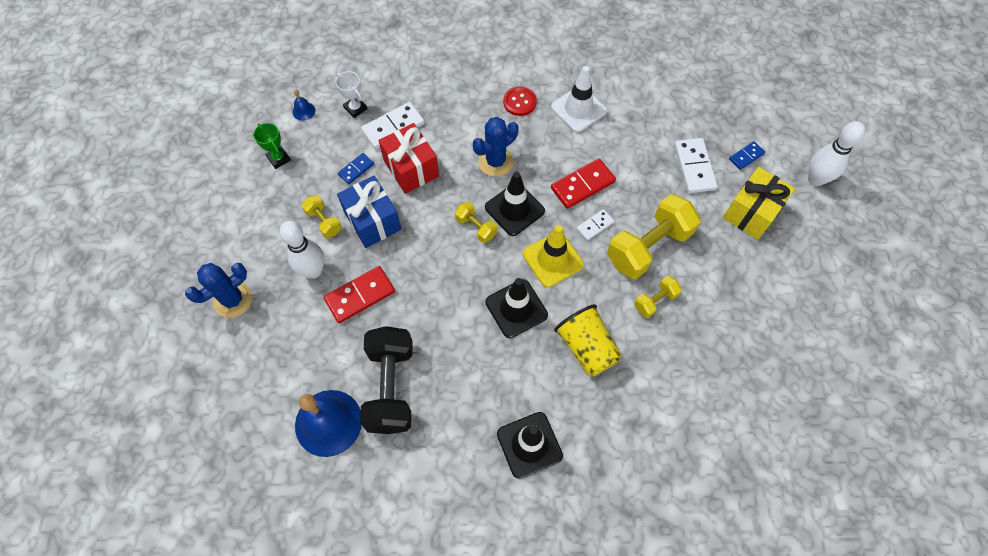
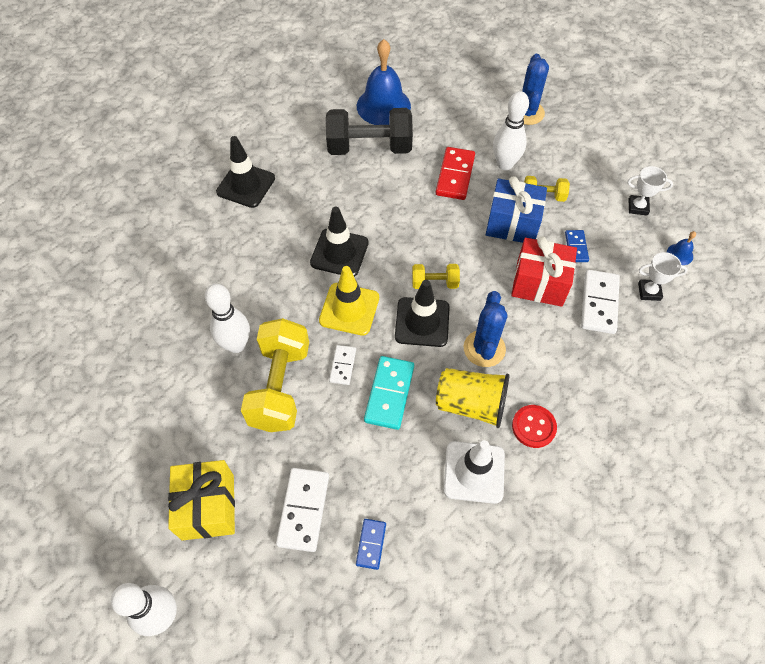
camera: 135 degrees right, 5 degrees down
green trophy [253,123,291,169] -> white trophy [628,166,673,216]
black dumbbell [360,326,413,434] -> black dumbbell turned 45 degrees counterclockwise [326,108,413,155]
red domino [551,159,616,209] -> turquoise domino [364,356,414,430]
yellow cup [554,304,622,377] -> yellow cup moved to [436,368,509,428]
yellow dumbbell [634,276,682,318] -> white bowling pin [205,284,250,353]
white domino [674,138,718,193] -> white domino turned 60 degrees clockwise [276,468,329,552]
blue domino [729,141,765,170] -> blue domino moved to [356,519,386,570]

